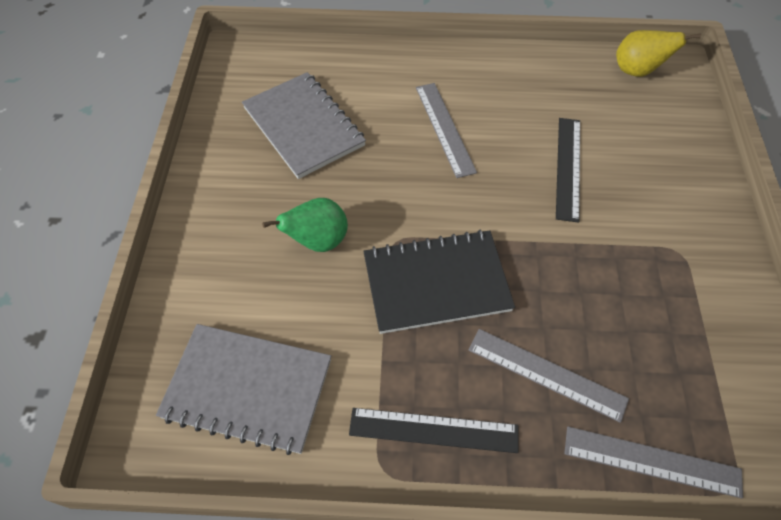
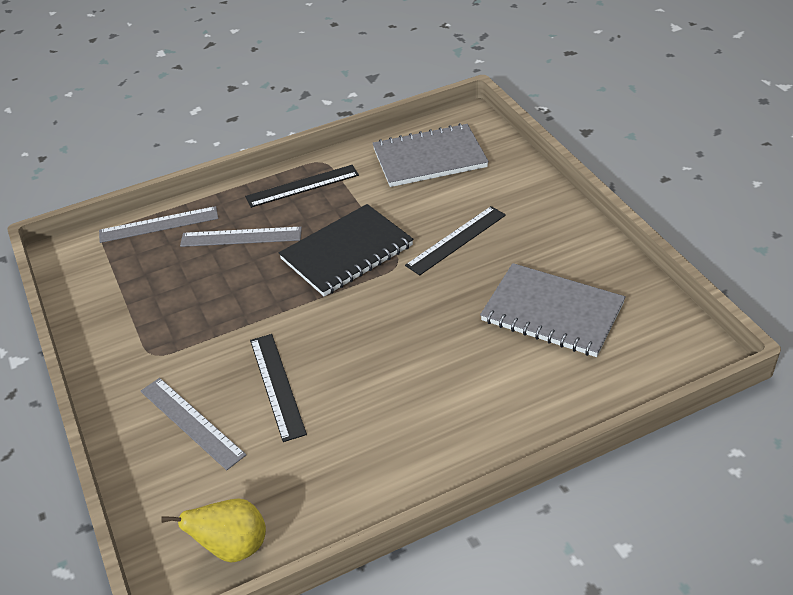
camera: 155 degrees right, 15 degrees down
green pear [262,198,348,252] -> black ruler [405,206,506,275]
grey ruler [416,83,477,178] -> grey ruler moved to [141,378,246,470]

